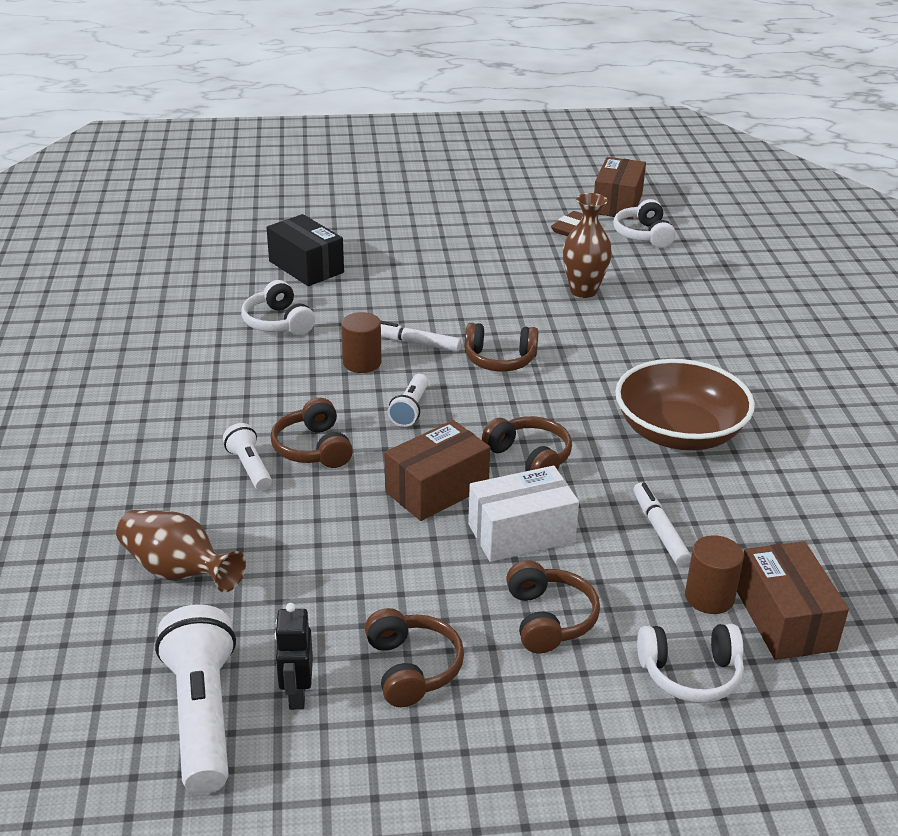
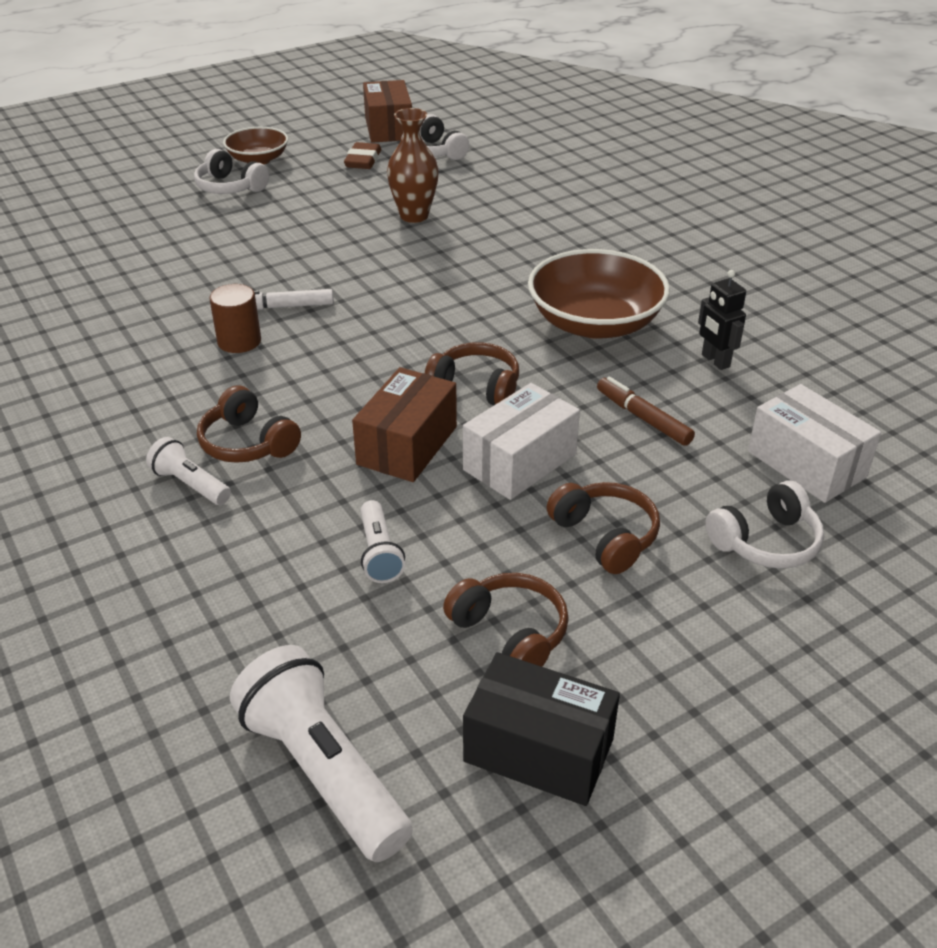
camera: 25 degrees left, 5 degrees up
brown vase [116,510,246,592] -> none
white headphones [241,280,315,335] -> white headphones moved to [194,149,269,194]
black box [267,214,344,286] -> black box moved to [463,652,620,806]
black robot [274,603,313,710] -> black robot moved to [698,270,746,370]
white flashlight [388,374,428,427] -> white flashlight moved to [360,500,405,583]
brown headphones [465,323,539,371] -> none
white marker [633,483,691,566] -> brown marker [597,377,695,446]
brown cylinder [685,535,744,614] -> none
brown box [737,541,849,660] -> white box [748,384,881,503]
none -> brown bowl [223,127,288,164]

